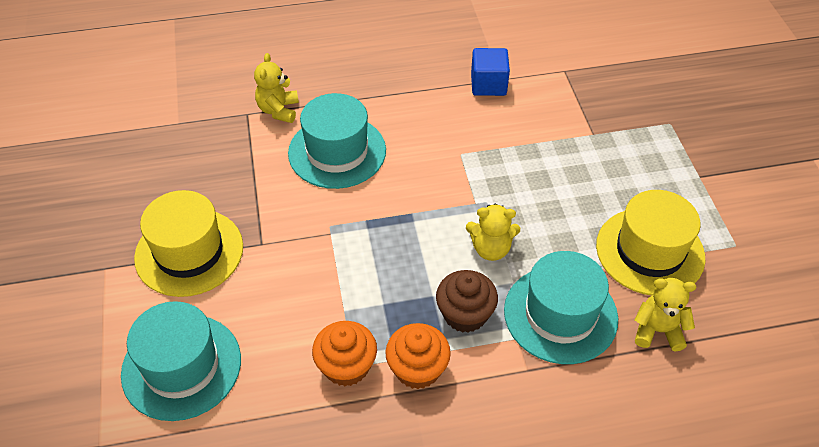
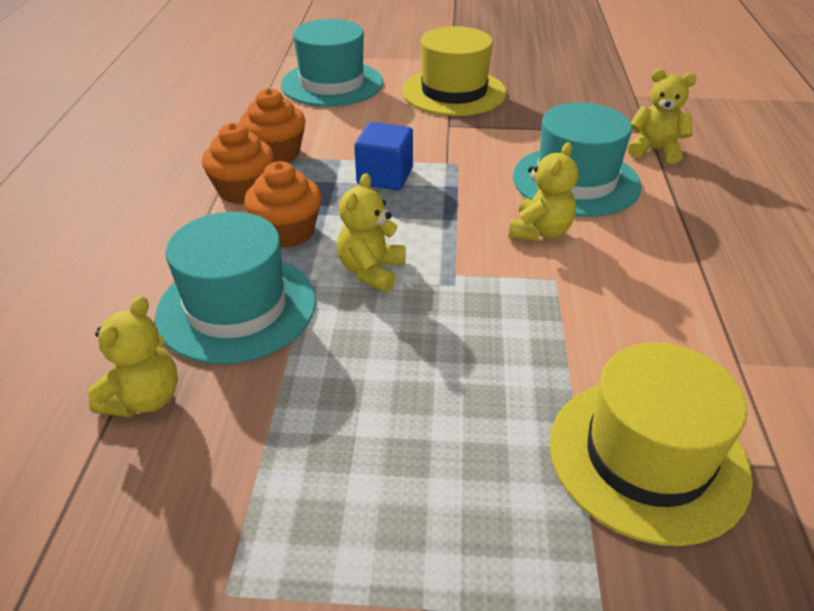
camera: 105 degrees right, 10 degrees down
brown cupcake [436,270,498,333] -> orange cupcake [244,161,322,248]
blue cube [471,48,510,96] -> blue cube moved to [354,122,413,190]
yellow hat [596,190,705,295] -> yellow hat moved to [549,342,753,546]
none -> yellow teddy bear [508,142,578,241]

